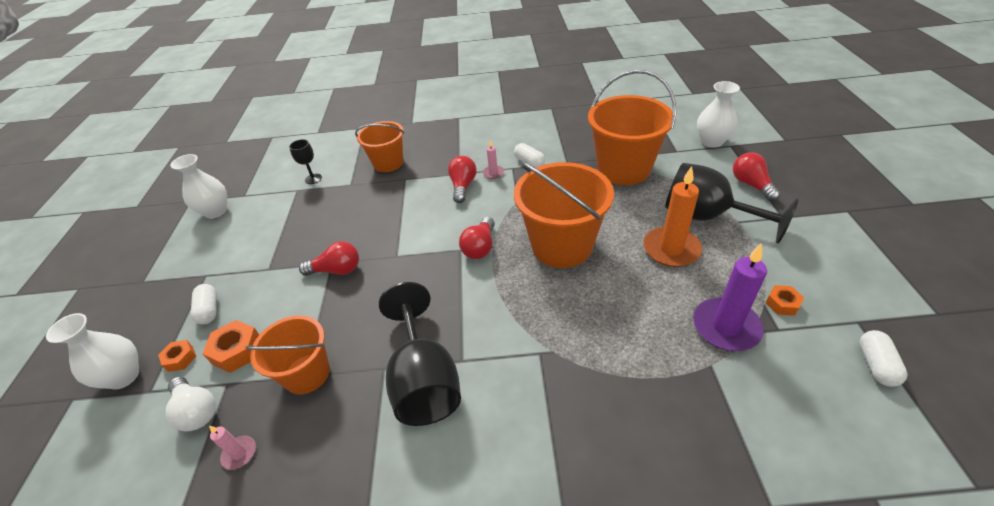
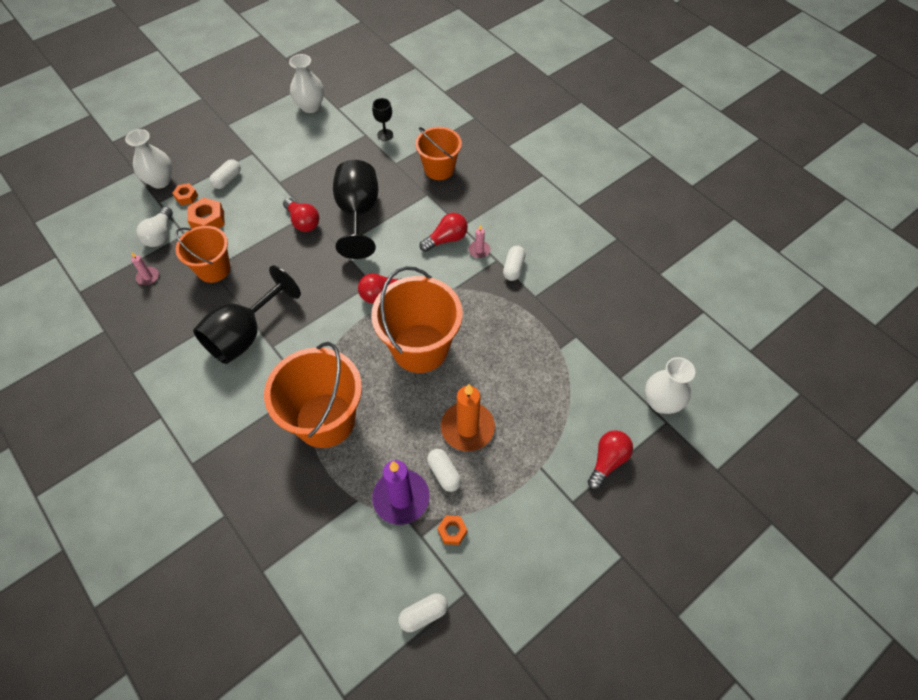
camera: 50 degrees right, 15 degrees up
orange bucket [588,70,676,185] -> orange bucket moved to [264,342,362,448]
black goblet [665,163,799,243] -> black goblet moved to [333,160,378,259]
none -> white capsule [427,449,461,492]

